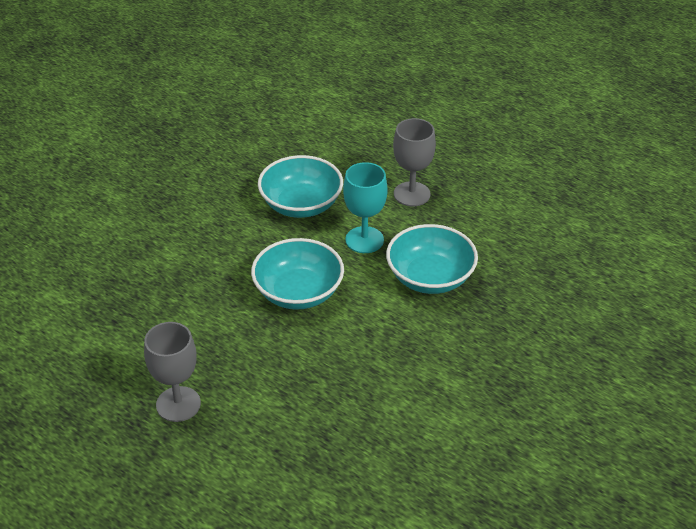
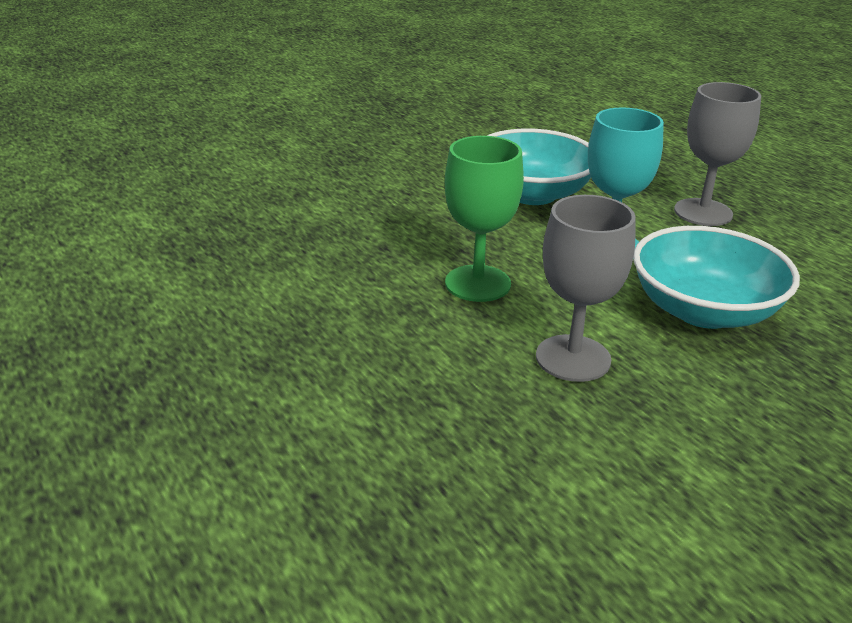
camera: 20 degrees right, 10 degrees down
grey goblet [144,322,201,422] -> grey goblet moved to [536,195,636,382]
turquoise bowl [251,238,344,310] -> green goblet [445,136,524,302]

